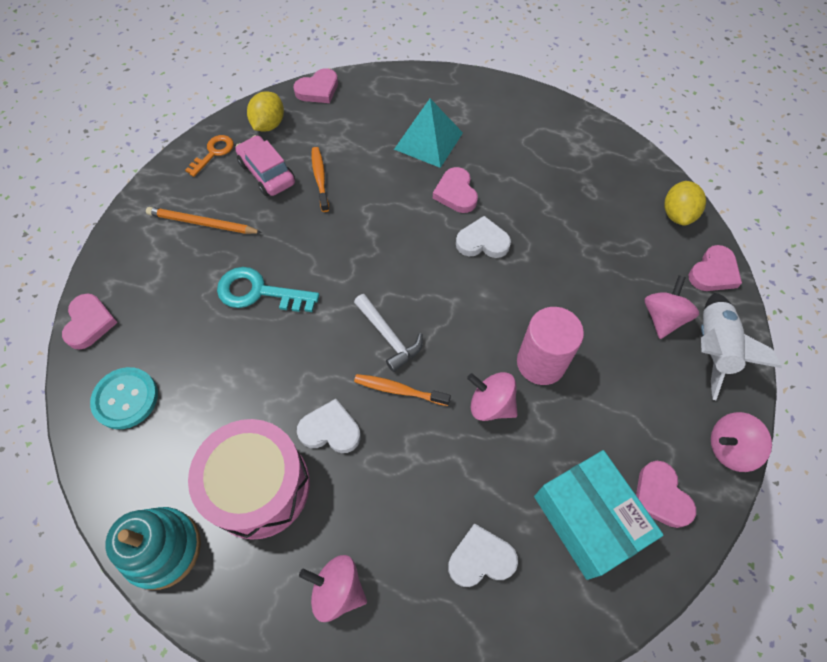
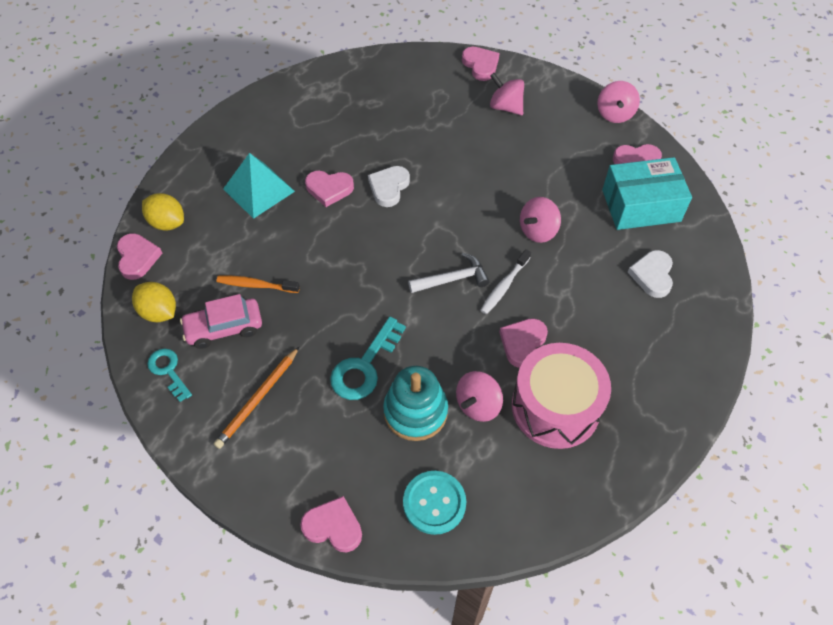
camera: 70 degrees left, 5 degrees down
turquoise stacking toy [105,507,201,590] -> turquoise stacking toy moved to [383,366,448,441]
orange key [185,135,234,177] -> turquoise key [147,348,192,402]
white heart [297,399,361,453] -> pink heart [499,318,548,368]
pink spinning top [299,555,367,622] -> pink spinning top moved to [456,371,503,422]
orange toothbrush [354,374,451,406] -> white toothbrush [480,249,531,314]
pink cylinder [517,307,584,385] -> none
yellow lemon [664,181,706,226] -> yellow lemon moved to [142,193,184,231]
white rocket [701,293,782,400] -> none

